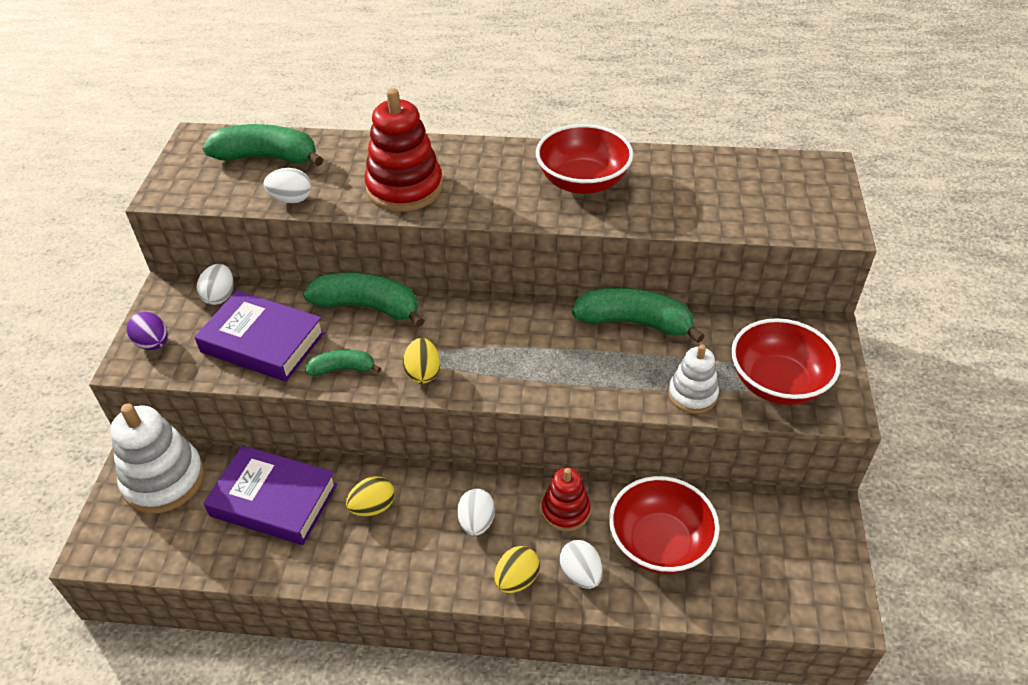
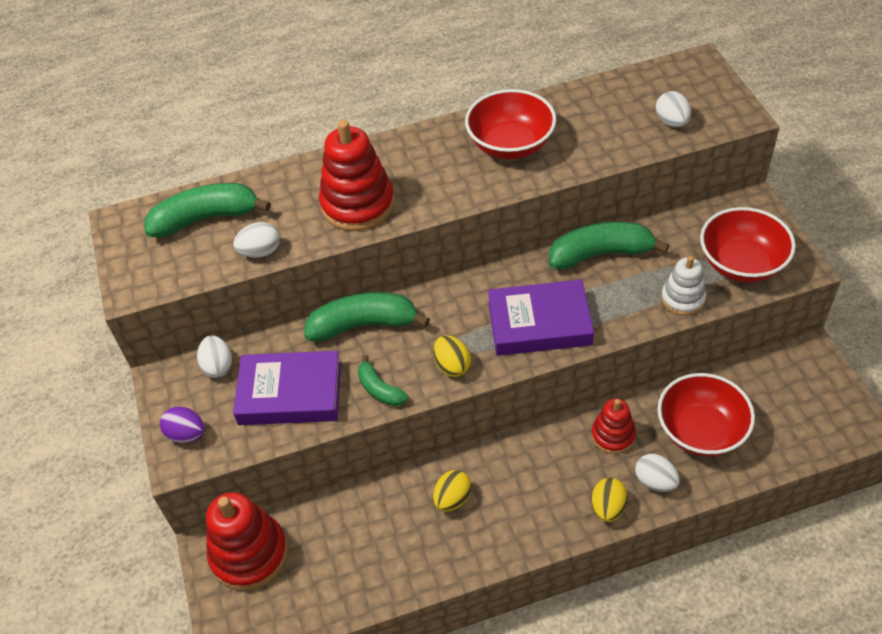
camera: 20 degrees left, 5 degrees up
white stacking toy [110,403,204,513] -> red stacking toy [206,492,288,591]
purple book [204,445,337,545] -> purple book moved to [488,279,594,356]
green banana [305,350,381,376] -> green banana turned 105 degrees counterclockwise [358,355,408,406]
white egg [457,489,495,536] -> white egg moved to [656,91,691,127]

